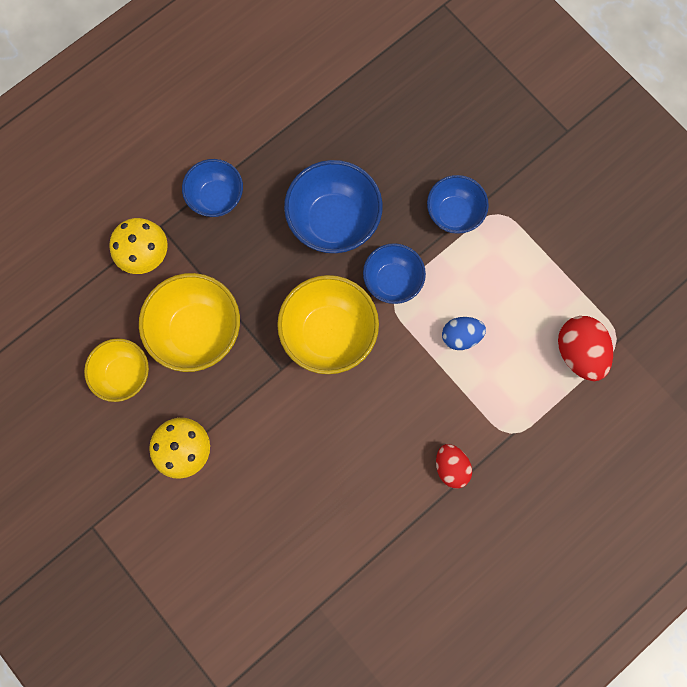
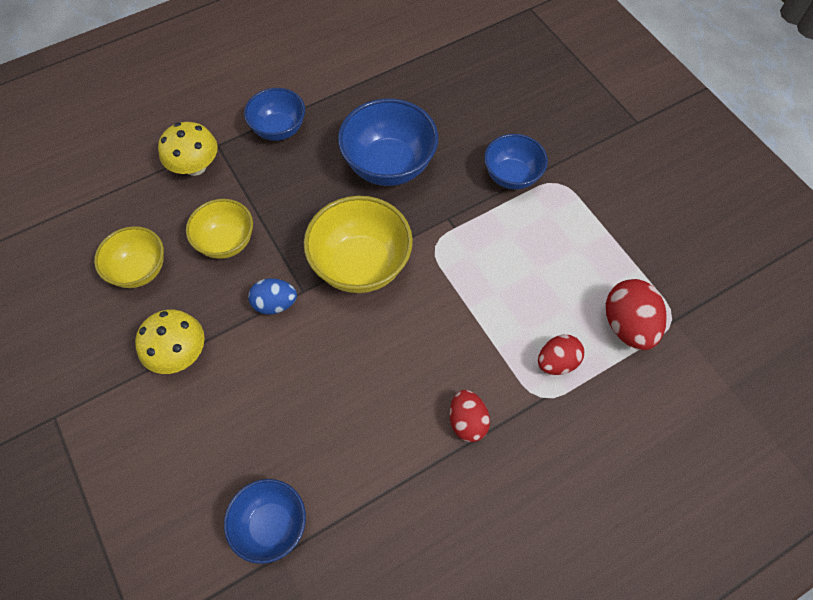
camera: 10 degrees right, 15 degrees down
yellow bowl [139,273,240,372] -> yellow bowl [186,199,253,259], size x0.64
blue bowl [363,243,426,304] -> blue bowl moved to [224,479,306,564]
blue egg [442,317,486,350] -> blue egg moved to [248,278,297,315]
none -> red egg [538,335,584,375]

